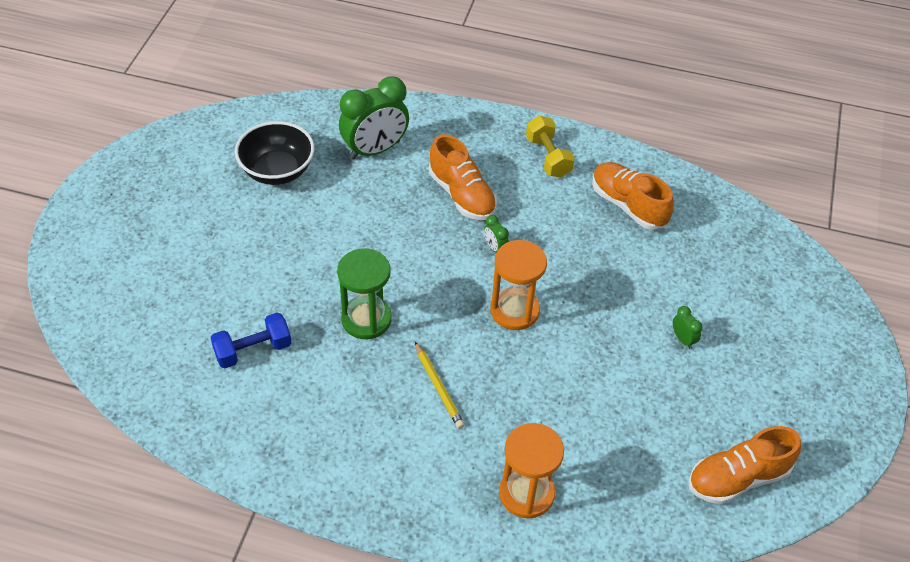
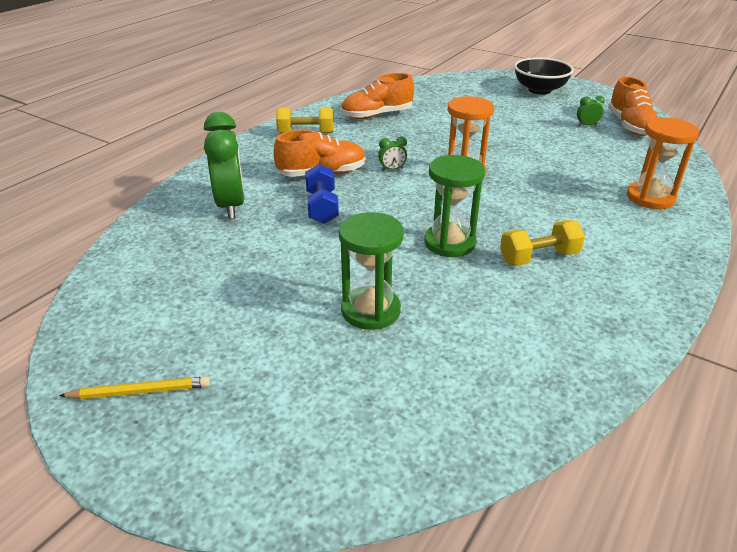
camera: 70 degrees left, 15 degrees down
blue dumbbell [210,312,292,369] -> blue dumbbell moved to [305,164,339,224]
black bowl [235,121,314,185] -> black bowl moved to [514,57,574,95]
yellow pencil [415,342,465,429] -> yellow pencil moved to [59,376,210,399]
green clock [673,306,702,349] -> green clock moved to [577,96,605,126]
none -> green hourglass [339,212,404,330]
none -> yellow dumbbell [500,220,585,266]

